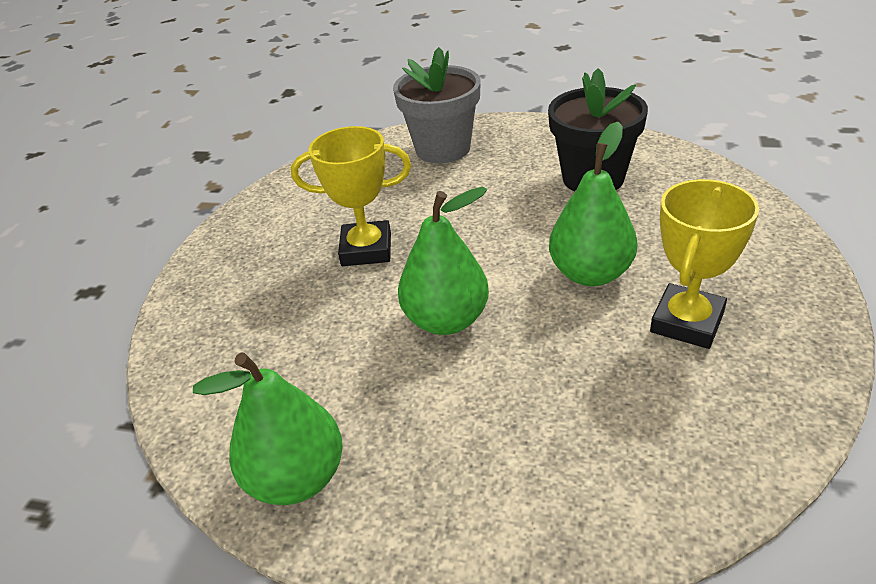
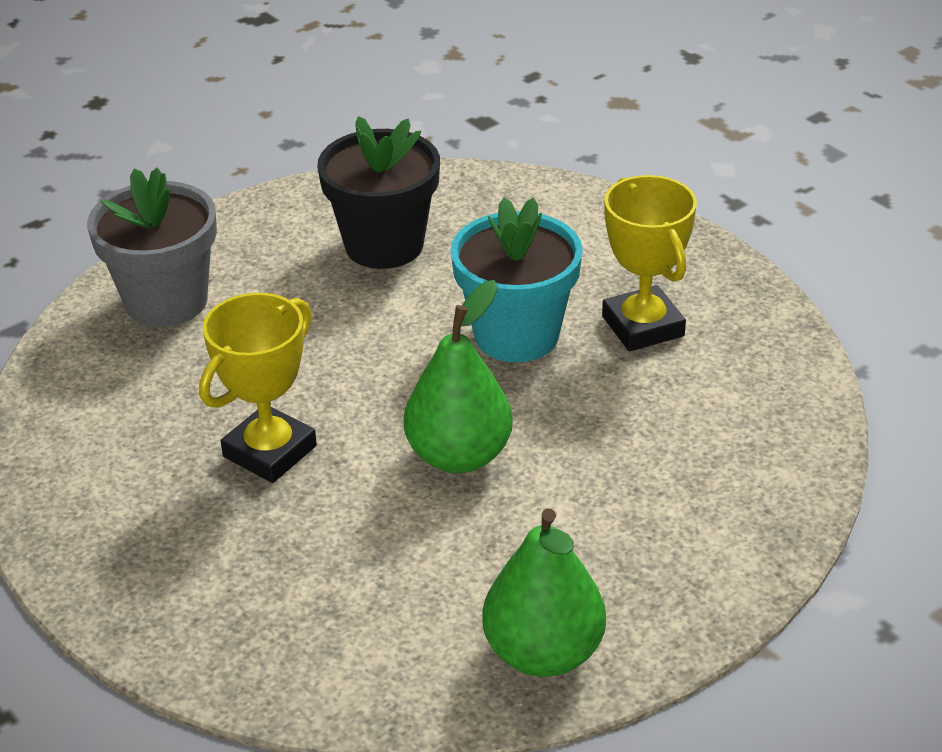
camera: 55 degrees left, 0 degrees up
green pear [549,122,638,286] -> turquoise flower pot [450,197,583,362]

